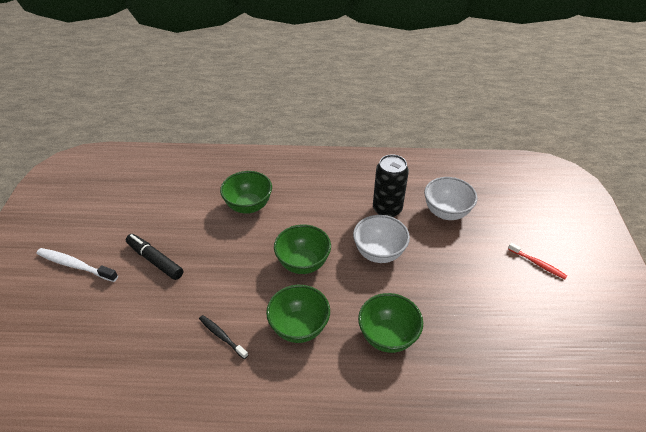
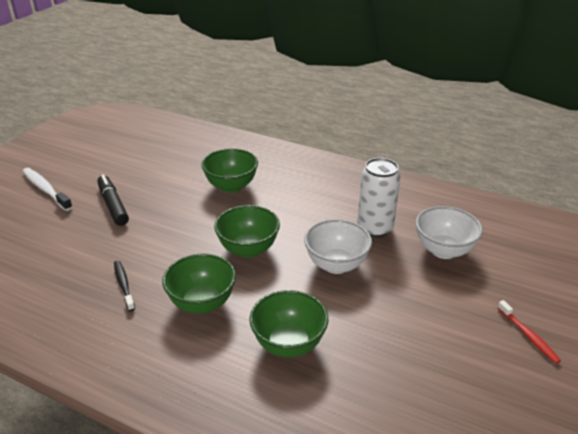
camera: 25 degrees right, 10 degrees down
black can [373,154,409,217] -> white can [357,158,401,237]

